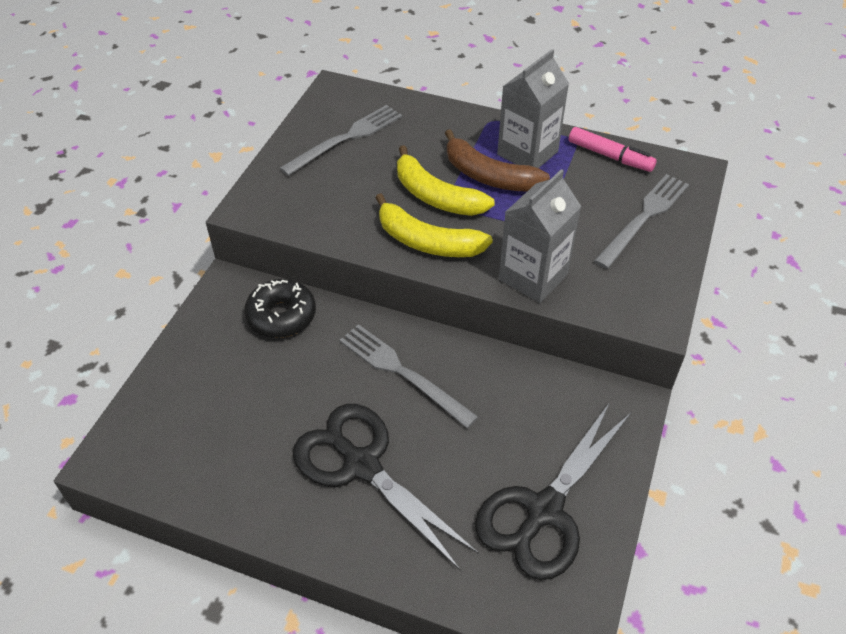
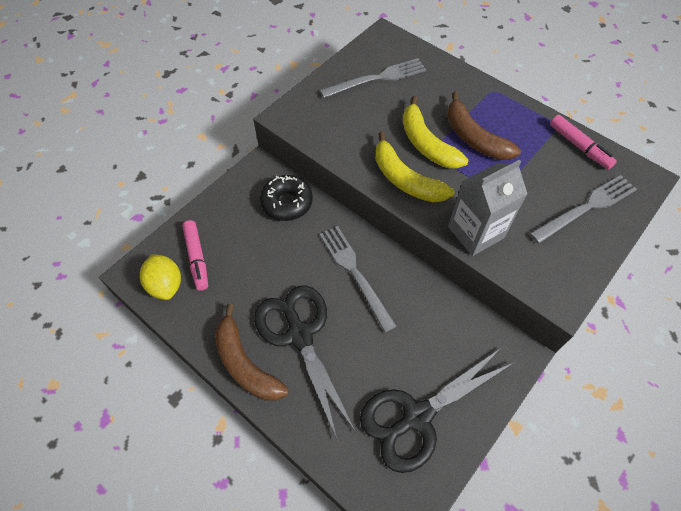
camera: 20 degrees right, 10 degrees up
grey carton [497,49,569,168] -> none
none -> yellow lemon [140,254,181,300]
none -> pink marker [182,220,208,291]
none -> brown banana [215,304,289,401]

